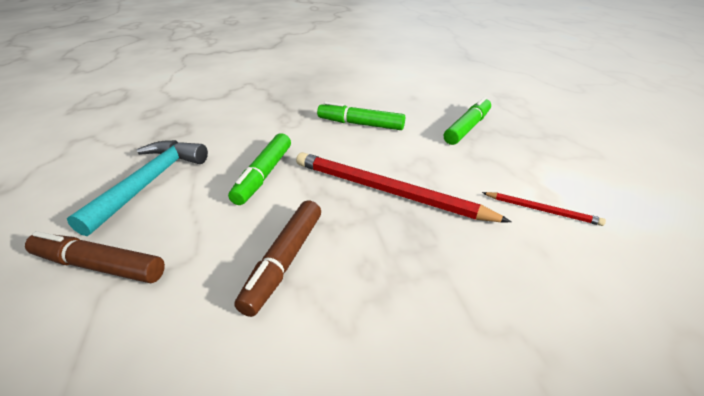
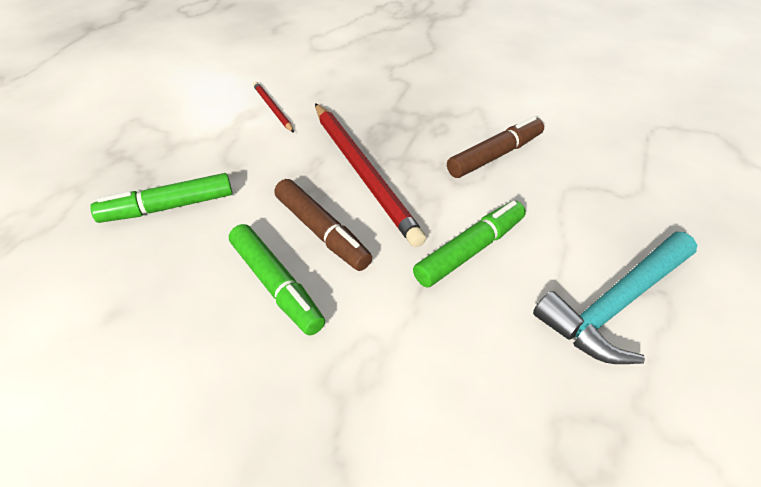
camera: 145 degrees left, 10 degrees up
brown marker [25,231,165,283] -> brown marker moved to [274,179,372,271]

